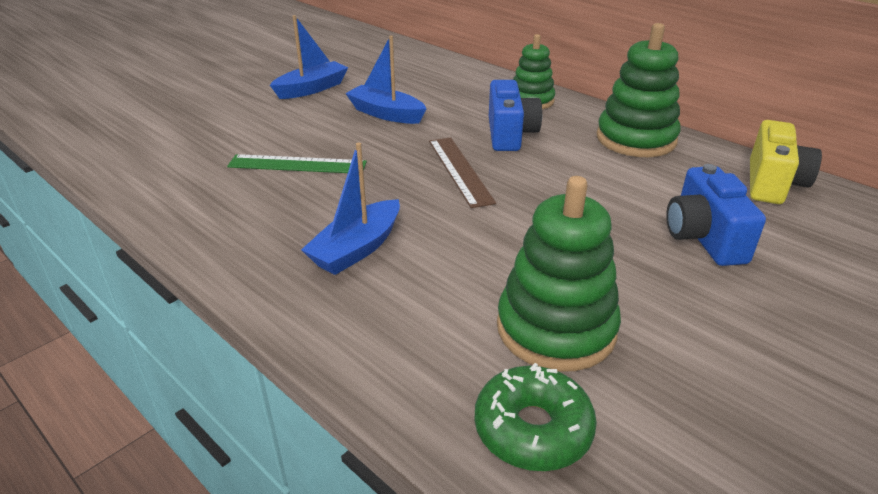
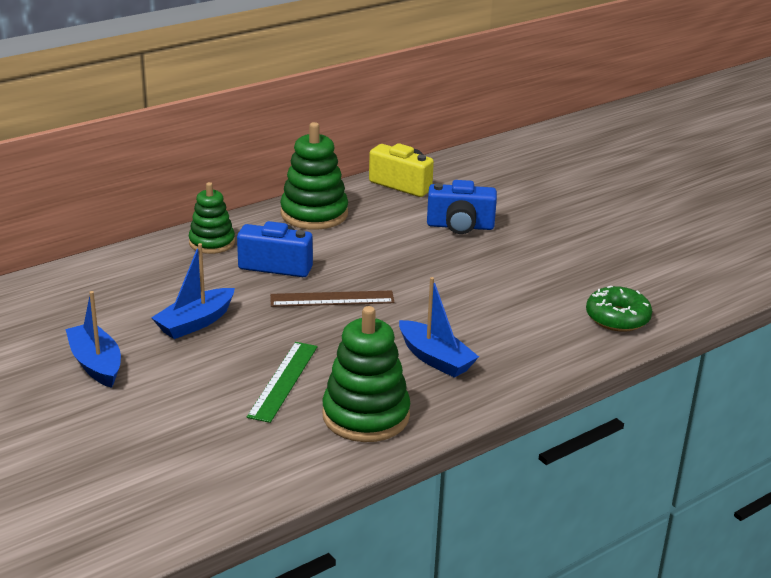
camera: 80 degrees left, 5 degrees down
green stacking toy [497,176,621,372] -> green stacking toy moved to [322,306,410,442]

